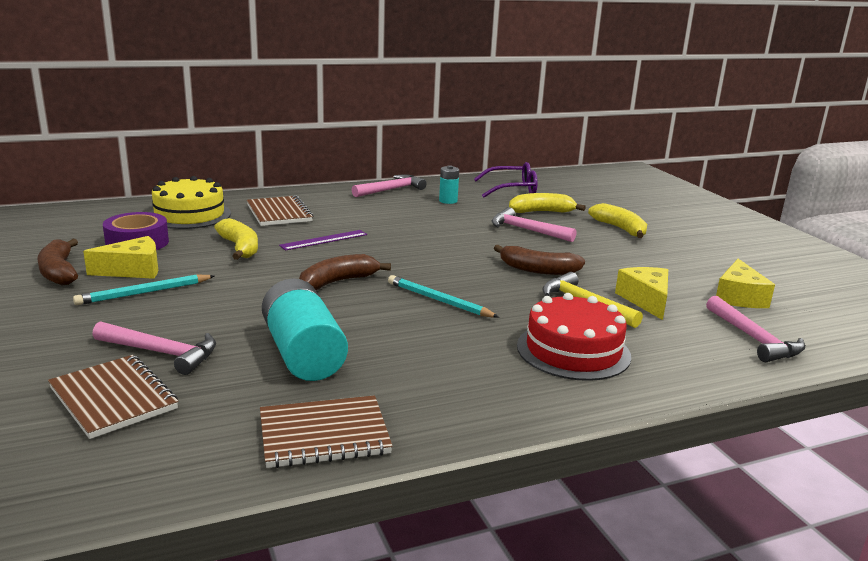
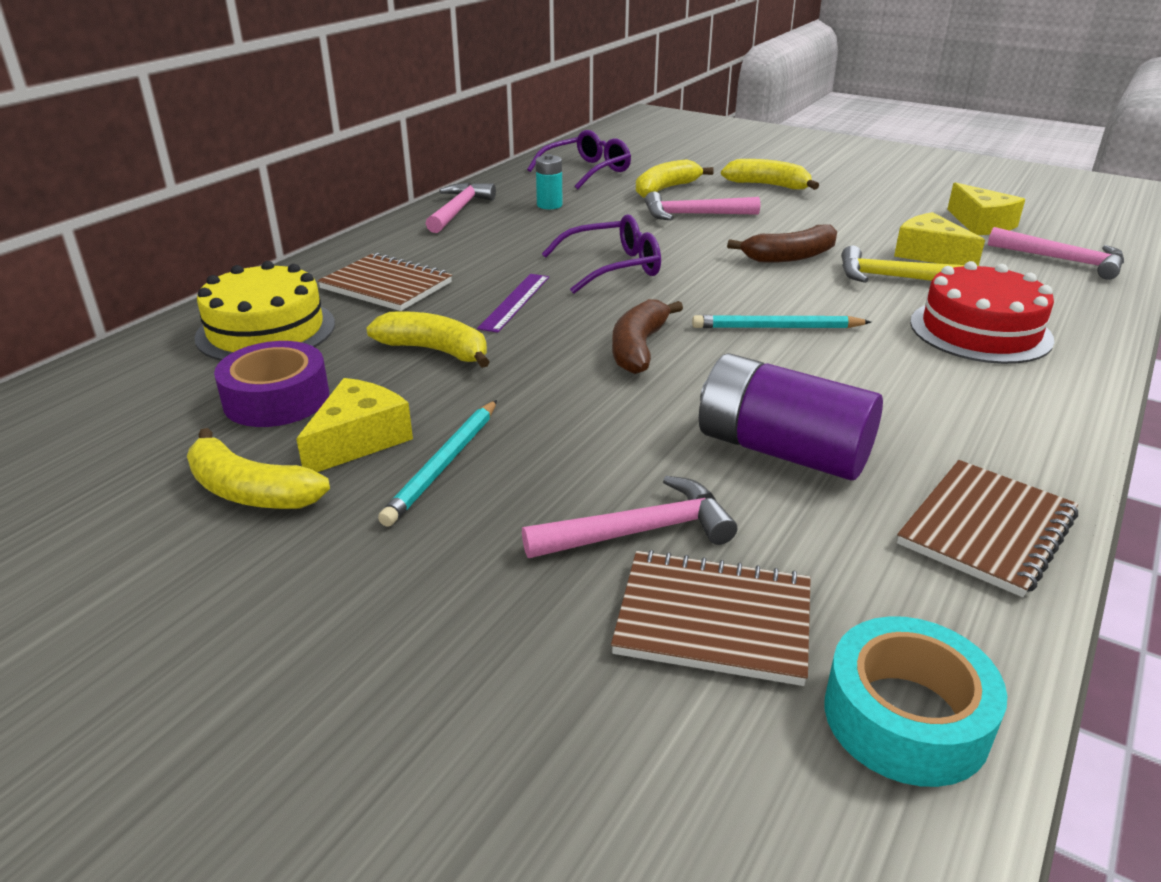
camera: 35 degrees left, 10 degrees up
brown banana [37,239,78,285] -> yellow banana [187,428,330,509]
turquoise battery [262,278,348,381] -> purple battery [699,353,883,480]
none -> purple glasses [542,214,661,294]
none -> turquoise tape [825,616,1007,787]

